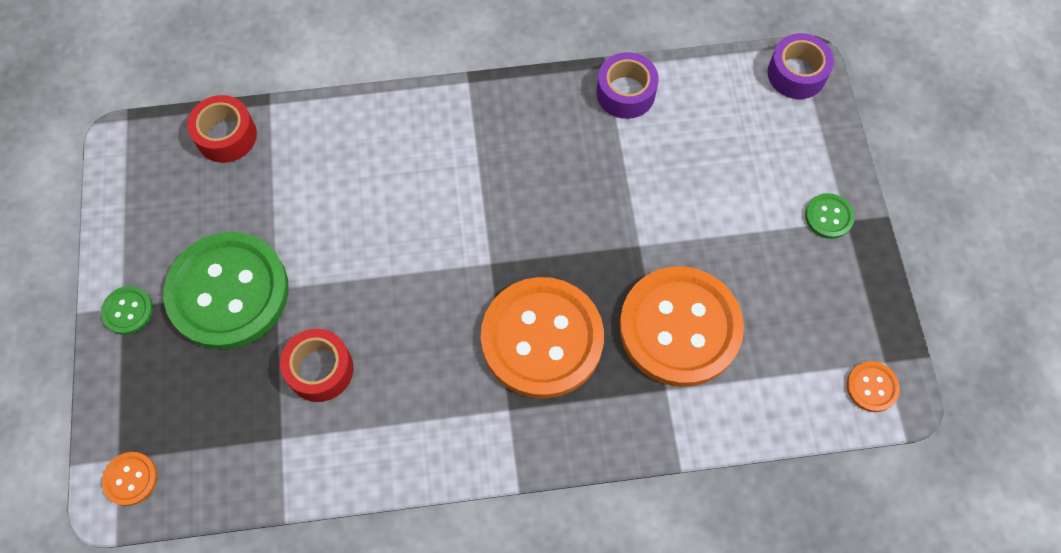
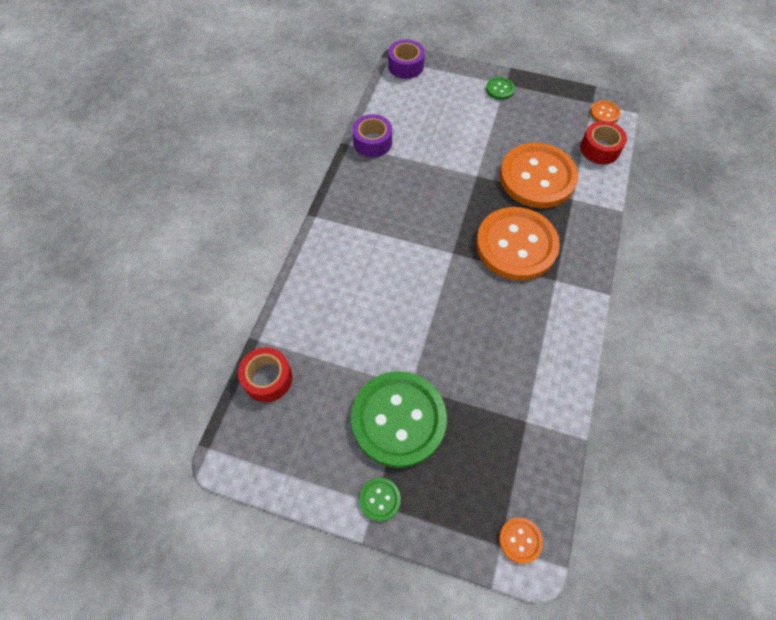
camera: 65 degrees left, 5 degrees down
red tape [280,329,353,402] -> red tape moved to [580,121,627,164]

